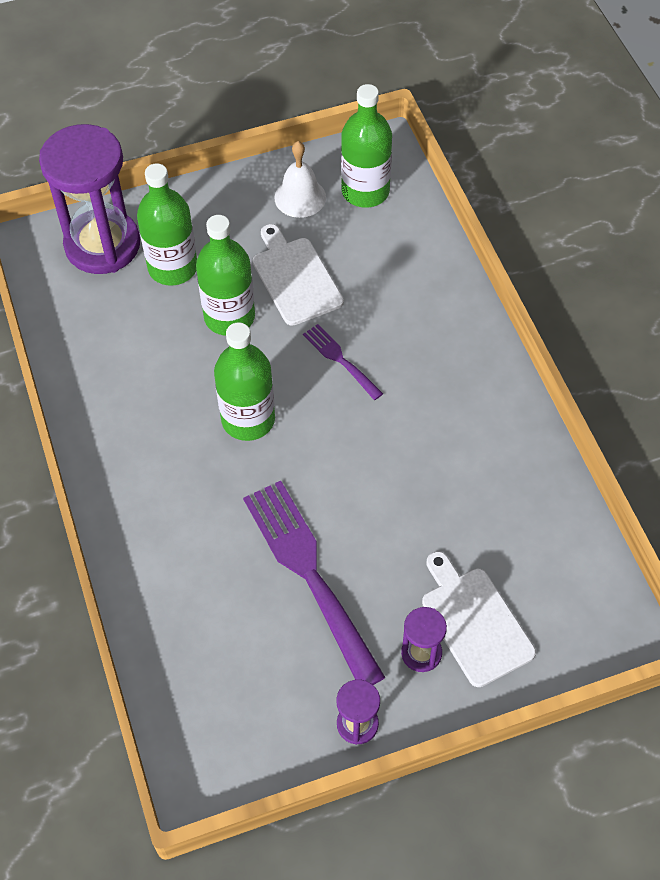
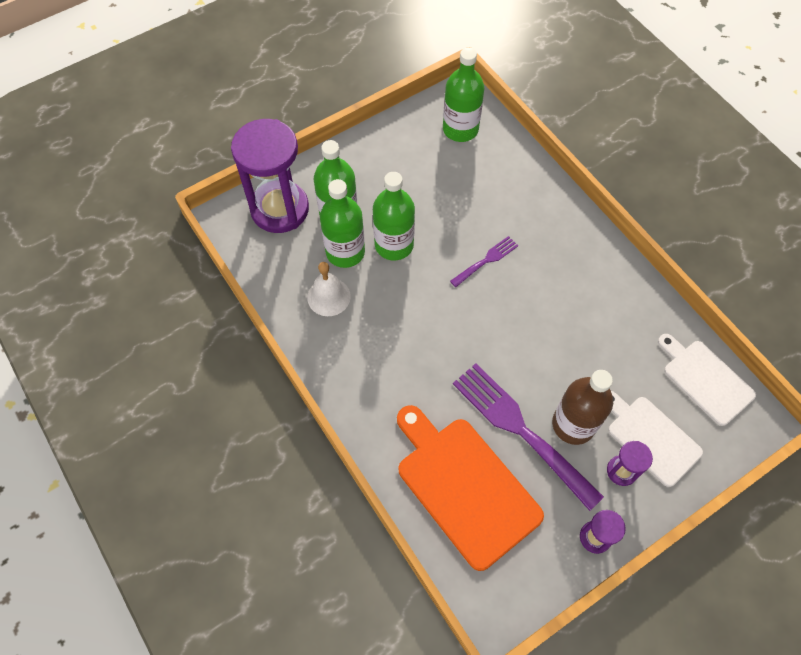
camera: 15 degrees left, 5 degrees up
green bottle [214,322,275,441] -> green bottle moved to [320,179,365,268]
white cutting board [253,224,344,326] -> white cutting board moved to [658,334,756,426]
white bell [274,141,326,218] -> white bell moved to [307,262,351,316]
purple fork [303,324,383,400] -> purple fork turned 105 degrees clockwise [450,236,518,287]
none -> orange cutting board [397,405,544,571]
none -> brown bottle [552,370,613,445]

